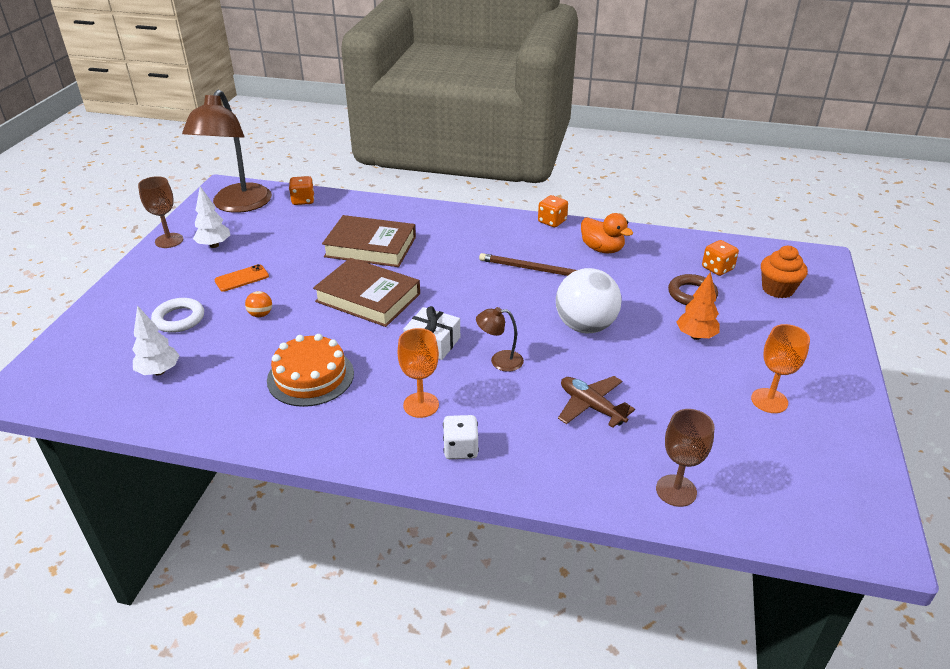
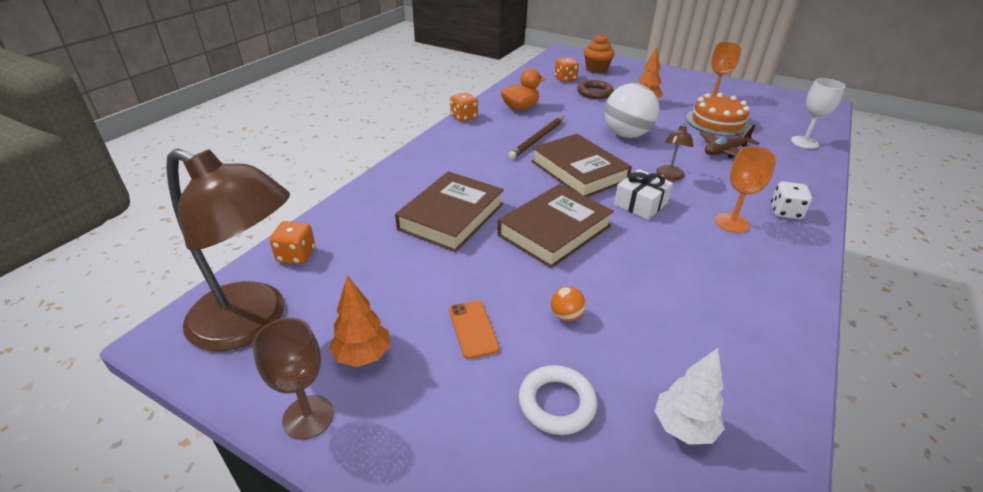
camera: 75 degrees left, 0 degrees up
white tree [193,186,230,248] -> orange tree [329,276,390,367]
orange cake [267,334,354,407] -> orange cake moved to [686,93,750,136]
brown goblet [656,409,715,507] -> white goblet [791,78,845,149]
none -> brown book [531,134,632,197]

